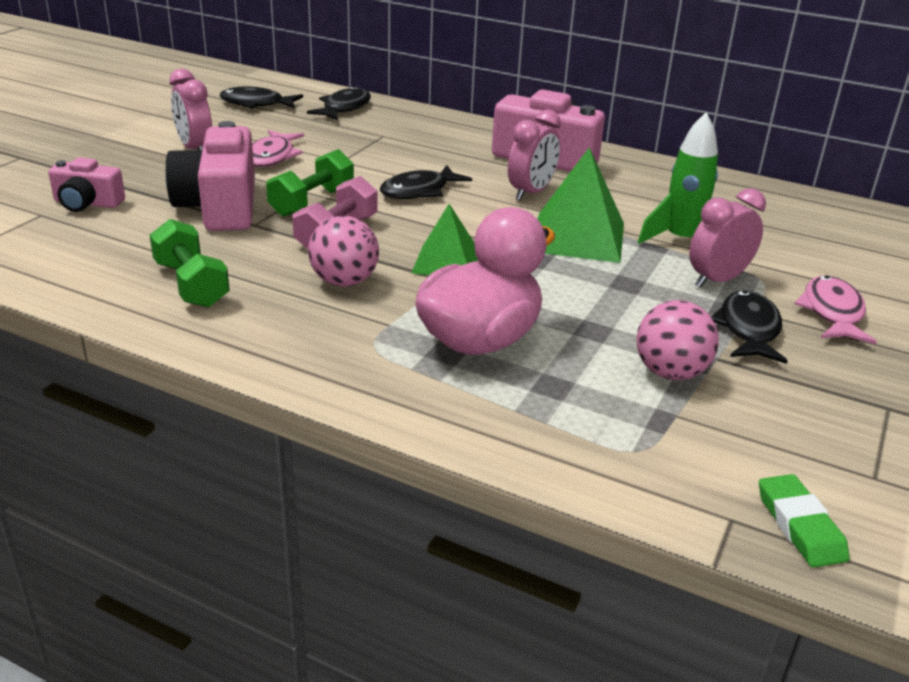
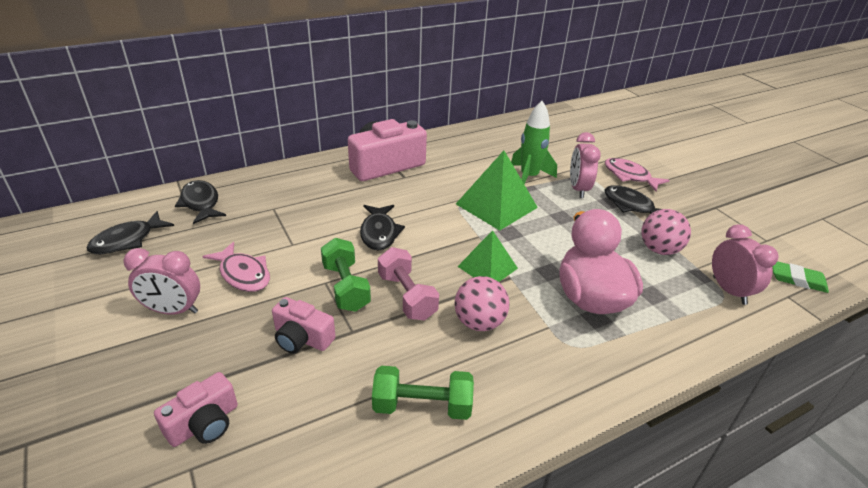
camera: 55 degrees left, 5 degrees up
pink camera [165,121,255,231] -> pink camera [272,297,336,354], size x0.56
pink clock [508,109,561,201] -> pink clock moved to [712,224,779,305]

